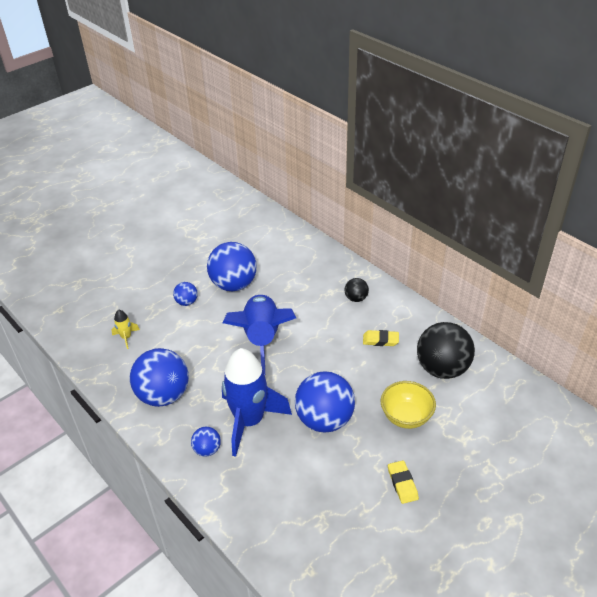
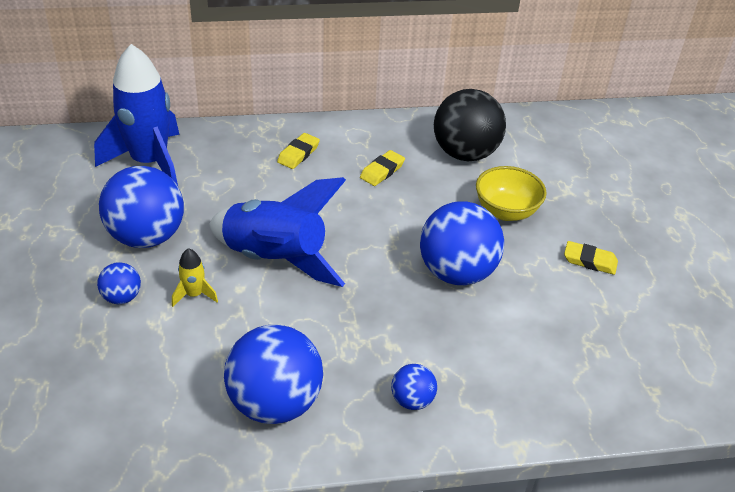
camera: 60 degrees left, 0 degrees up
yellow rocket [112,310,140,349] -> yellow rocket moved to [172,248,218,307]
blue rocket [222,348,292,457] -> blue rocket moved to [94,44,180,186]
black ball [344,278,369,302] -> yellow eraser [277,133,320,169]

